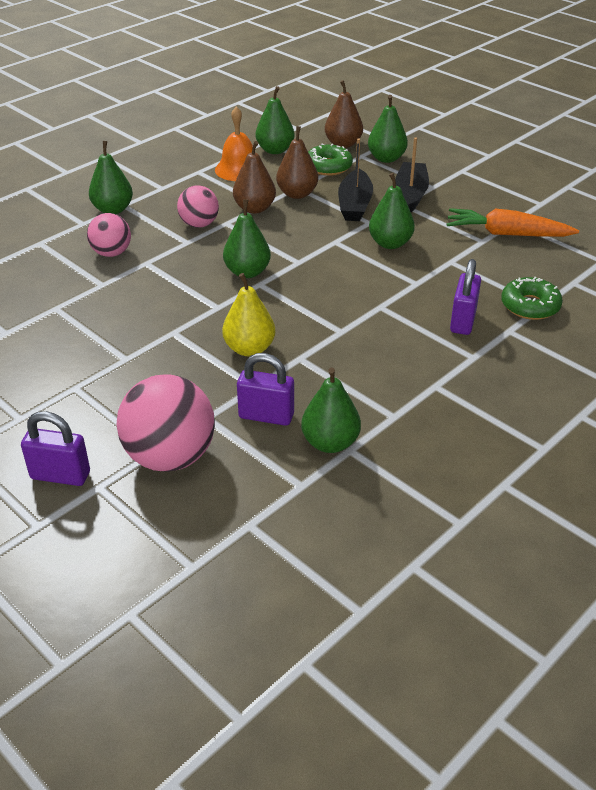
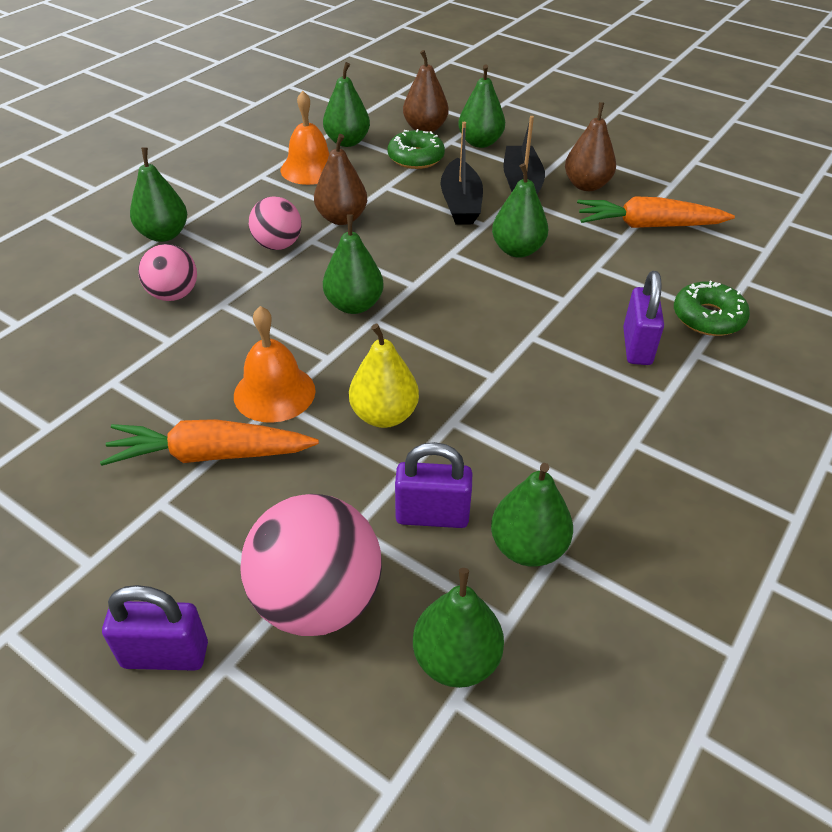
camera: 10 degrees left, 5 degrees up
brown pear [276,126,318,199] -> brown pear moved to [565,102,616,191]
none -> orange carrot [100,419,319,466]
none -> orange bell [234,306,316,423]
none -> green pear [413,568,504,688]

